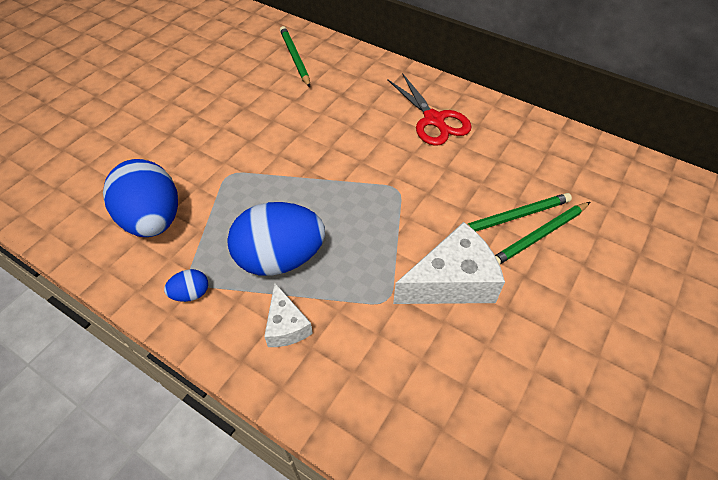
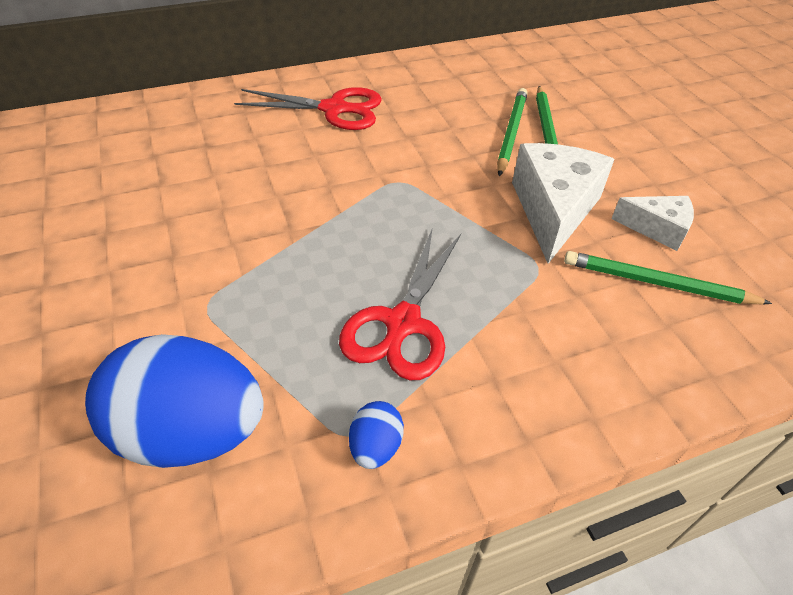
camera: 55 degrees left, 5 degrees down
blue egg [227,202,325,276] -> red scissors [339,227,461,380]
white cheese [264,283,313,347] -> white cheese moved to [611,196,694,251]
green pencil [280,26,310,87] -> green pencil moved to [564,251,772,305]

